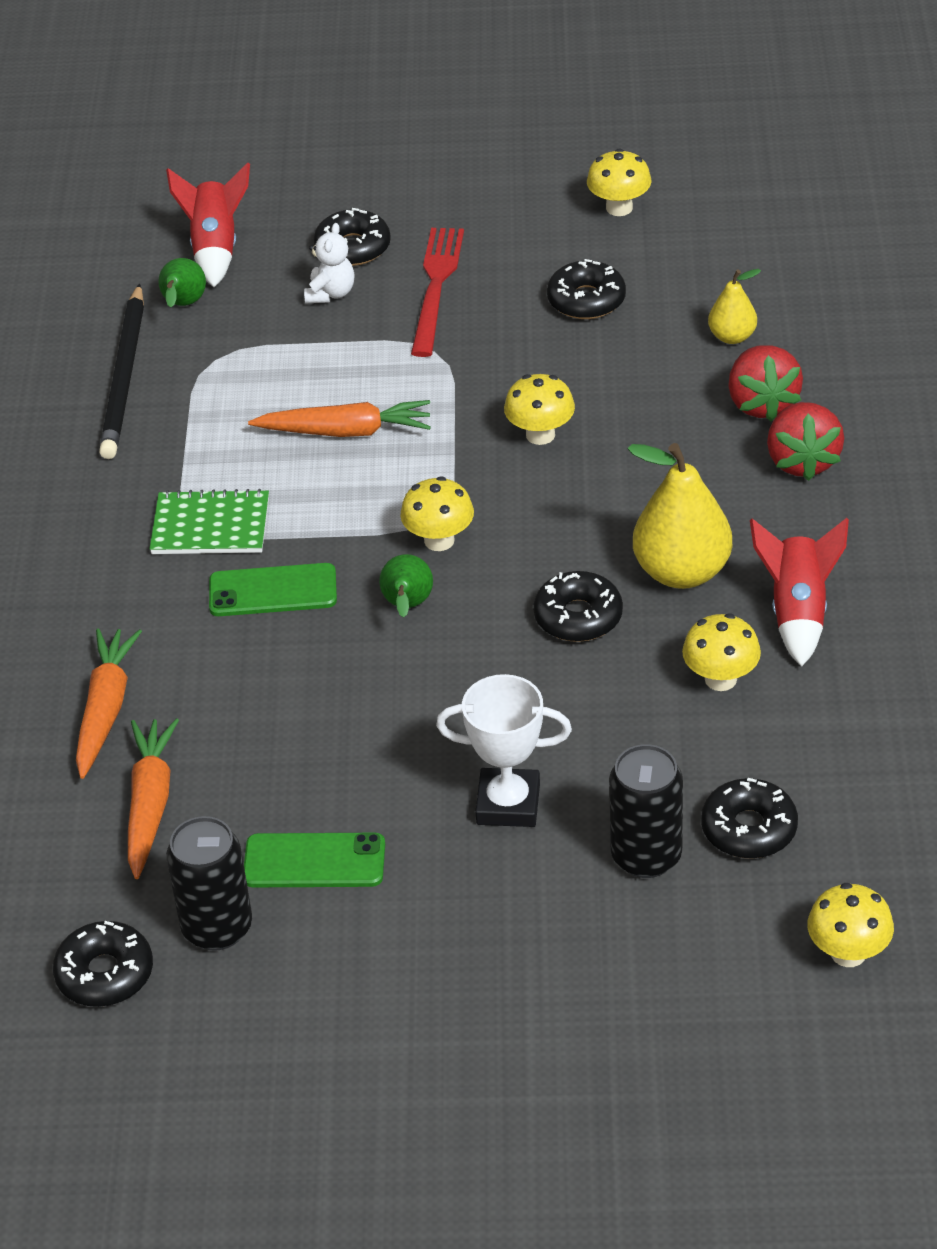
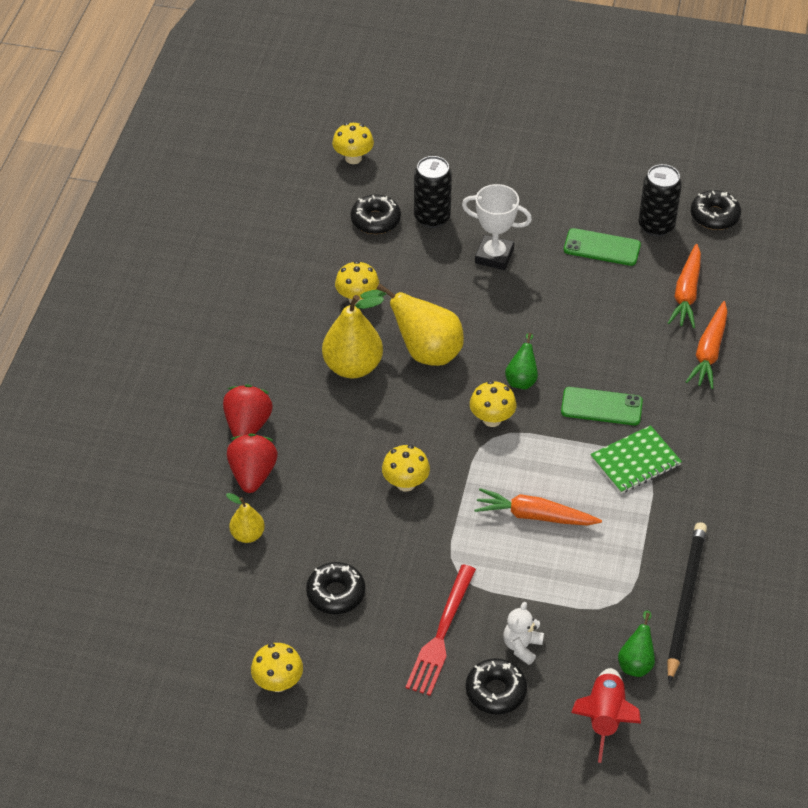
camera: 170 degrees left, 5 degrees up
green notebook [149,489,269,554] -> green notebook turned 45 degrees counterclockwise [590,425,682,494]
black donut [533,571,623,642] -> yellow pear [360,283,464,366]
red rocket [750,518,849,666] -> none

